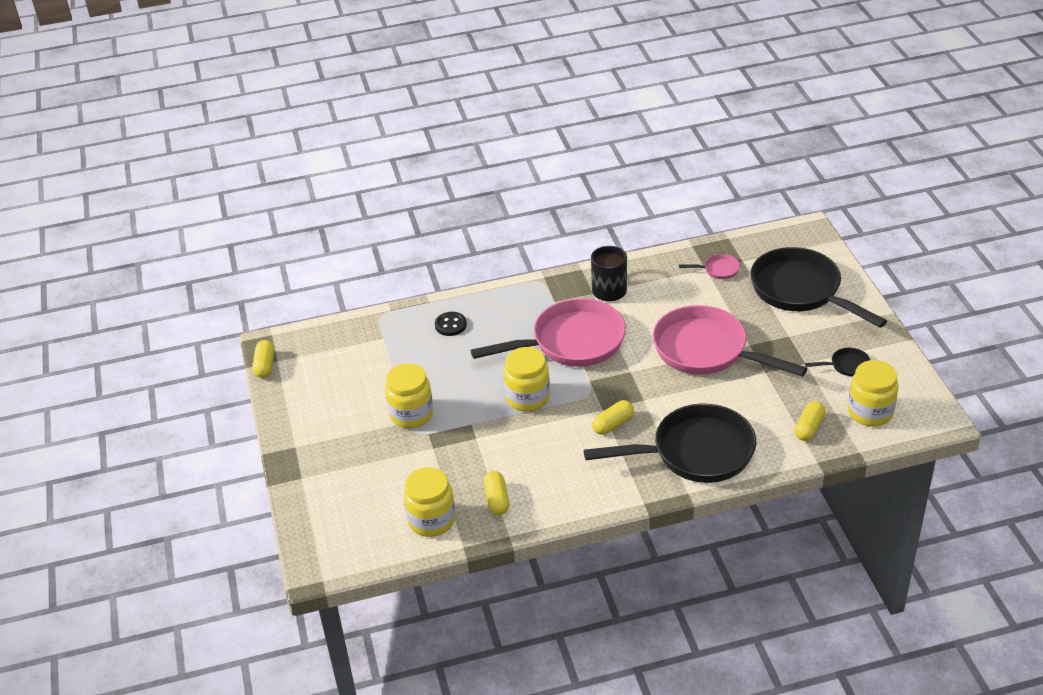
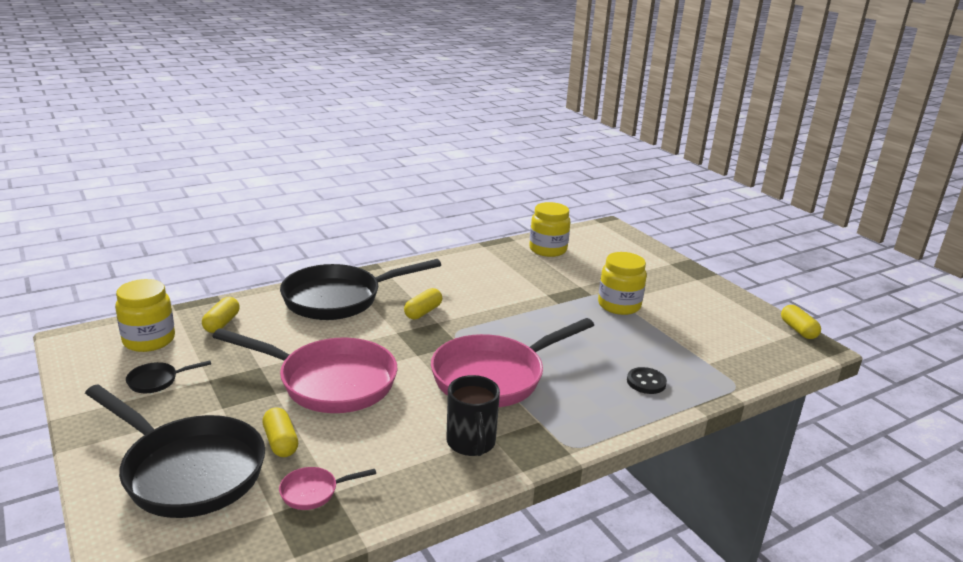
camera: 160 degrees right, 15 degrees down
yellow capsule [484,471,509,515] -> yellow capsule moved to [262,407,298,457]
yellow jar [504,347,550,411] -> none

